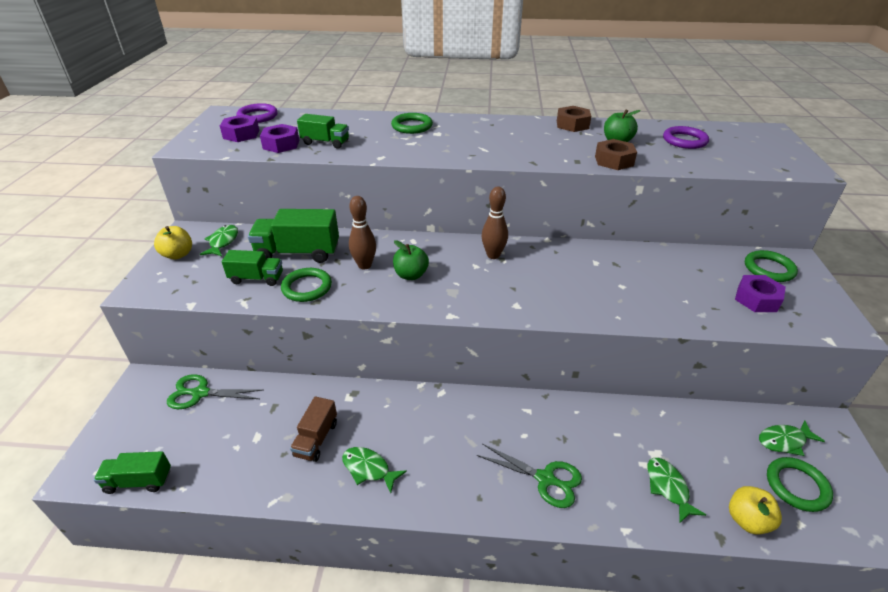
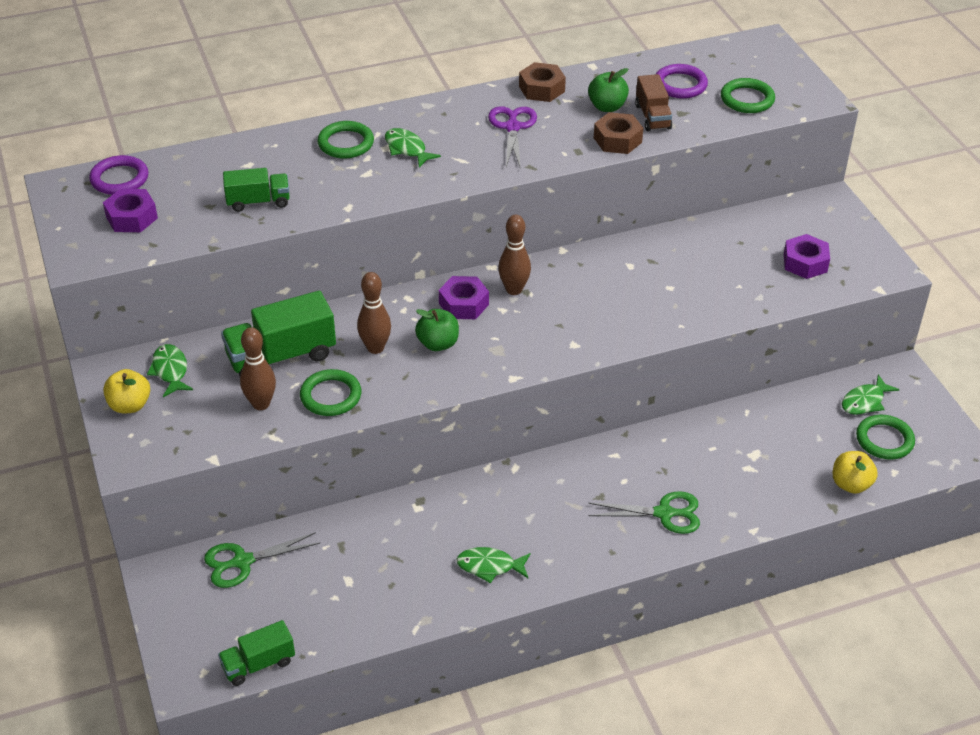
camera: 25 degrees left, 5 degrees up
green truck [222,250,283,286] -> brown bowling pin [240,327,276,410]
purple nut [260,124,299,153] -> purple nut moved to [439,276,489,319]
brown truck [290,396,337,462] -> brown truck moved to [635,74,672,131]
green fish [648,458,706,523] -> green fish moved to [385,128,441,167]
green ring [745,250,798,282] -> green ring moved to [721,78,775,113]
none -> purple scissors [488,106,537,169]

